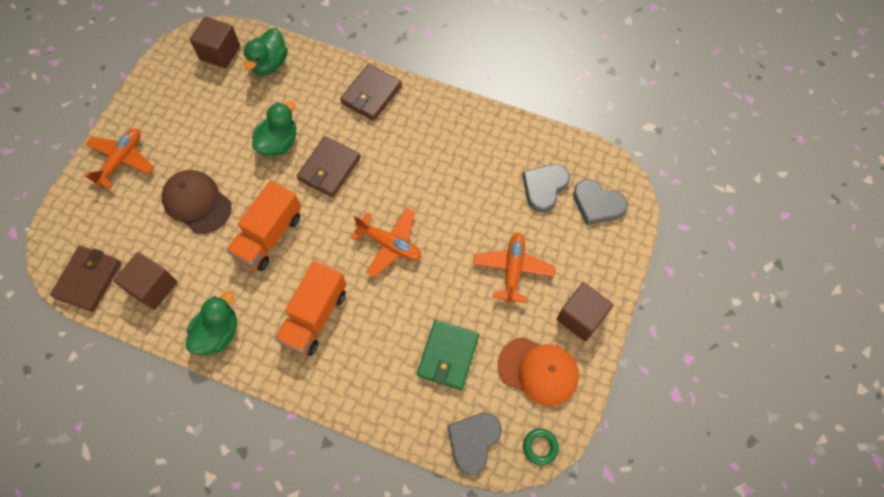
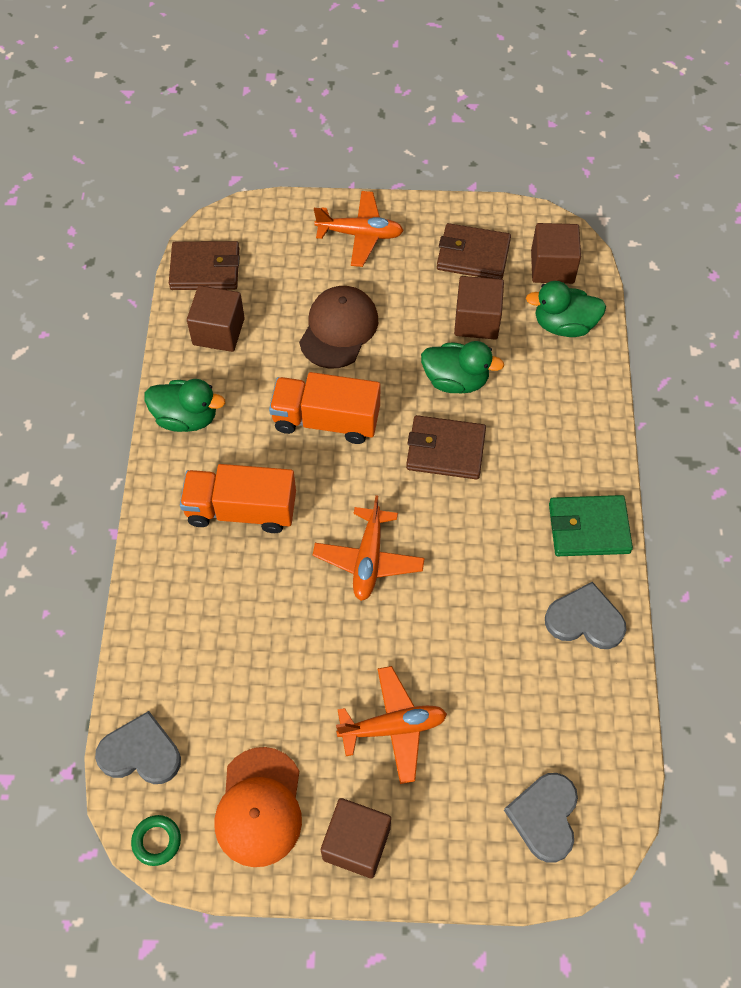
camera: 70 degrees right, 5 degrees down
brown wallet [340,64,402,121] -> brown wallet moved to [437,223,511,279]
green wallet [417,320,479,390] -> green wallet moved to [549,495,633,556]
grey heart [522,164,570,212] -> grey heart moved to [545,582,626,649]
none -> brown cube [454,276,504,339]

